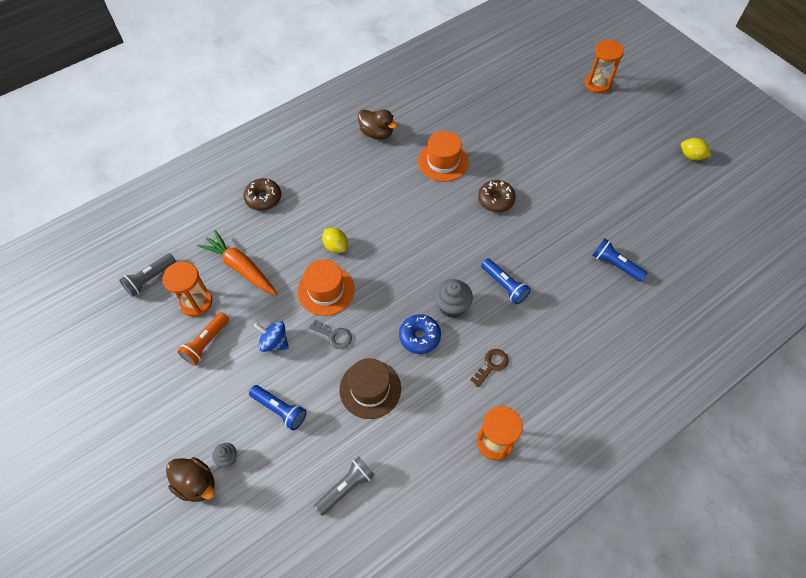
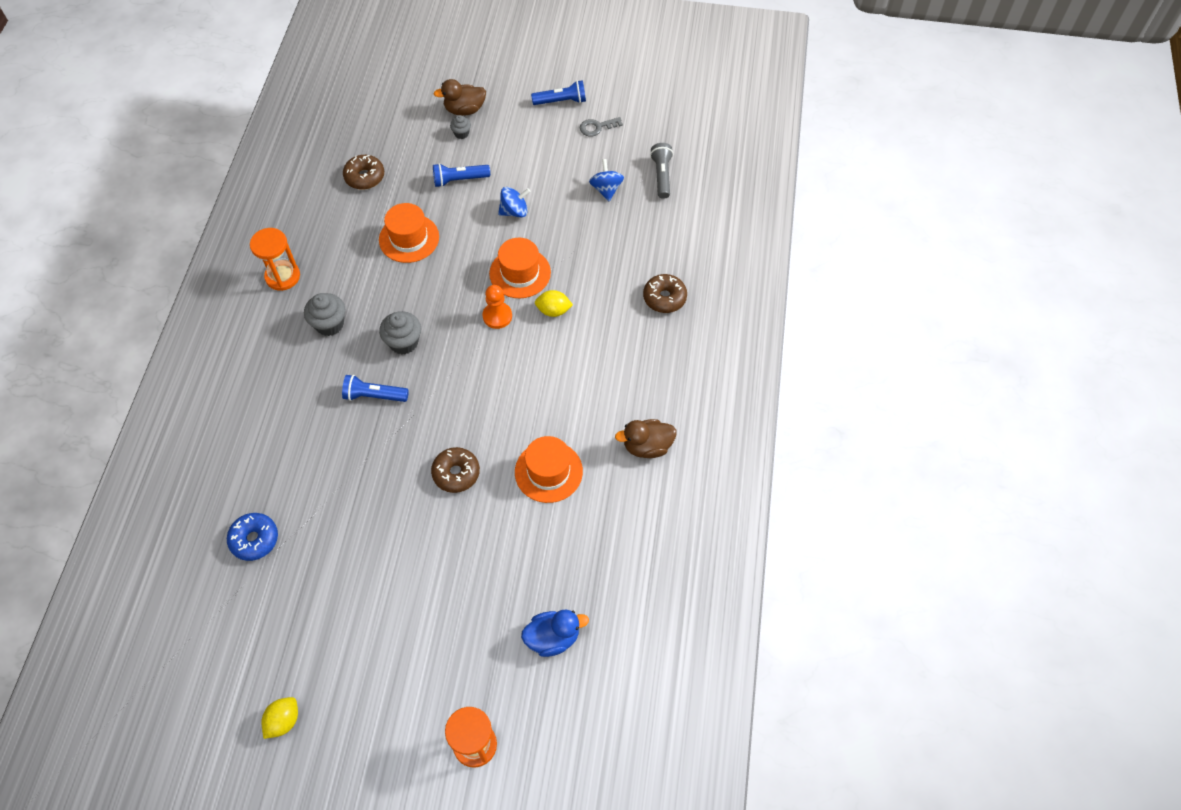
camera: 135 degrees right, 0 degrees up
orange hourglass [162,261,213,317] -> blue spinning top [589,159,624,201]
orange flashlight [177,312,229,366] -> none
orange carrot [197,230,278,295] -> none
grey key [309,319,352,349] -> grey key moved to [580,117,623,137]
grey flashlight [314,456,375,516] -> brown donut [343,155,384,190]
brown hat [339,358,401,419] -> orange hat [379,203,439,263]
blue donut [399,314,441,354] -> blue donut moved to [227,513,278,561]
brown key [470,349,509,387] -> grey cupcake [304,293,345,336]
blue flashlight [593,238,647,282] -> blue flashlight moved to [531,80,586,105]
yellow lemon [681,138,711,160] -> yellow lemon turned 45 degrees counterclockwise [261,697,298,739]
none -> orange pawn [483,285,512,329]
none -> blue duck [521,610,589,657]

